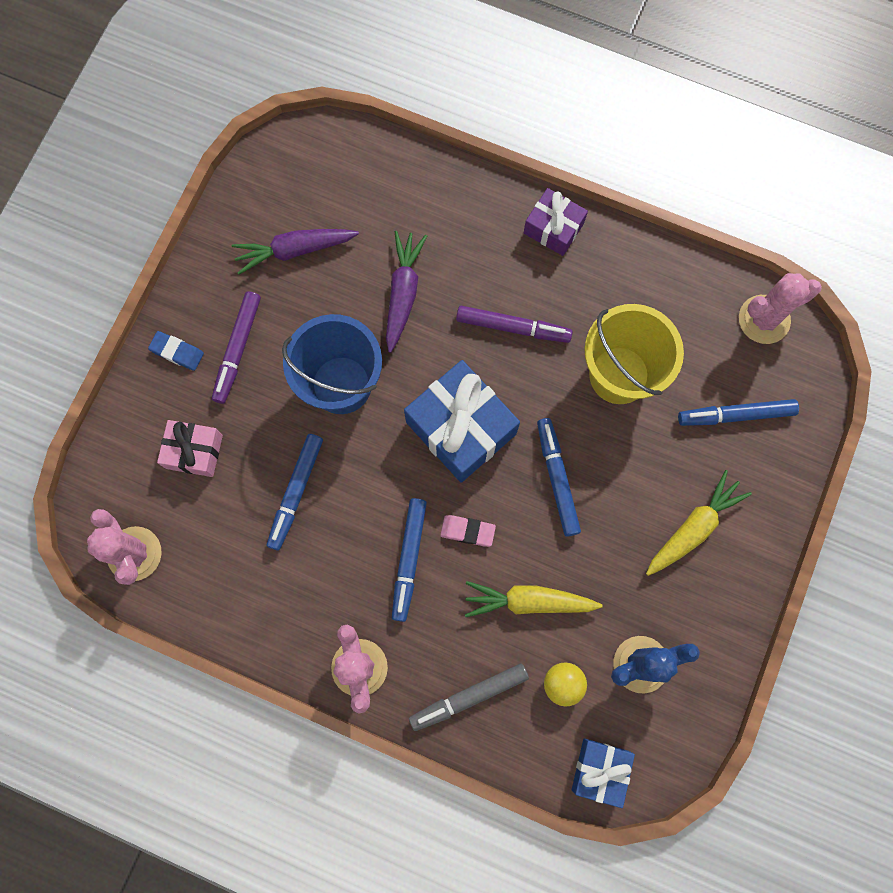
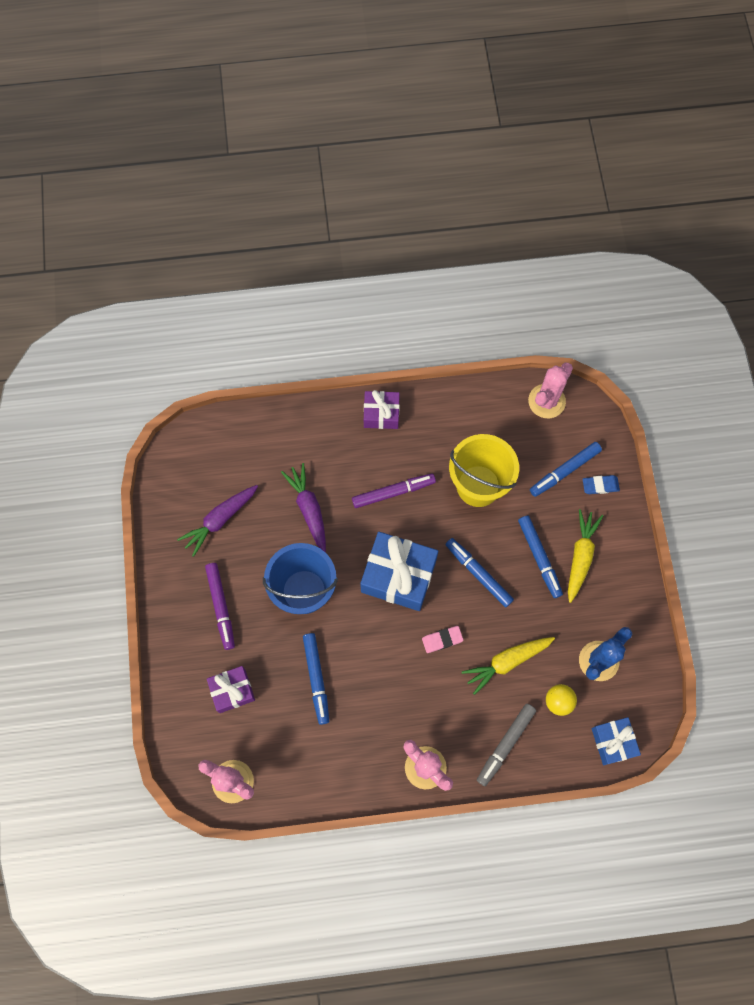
camera: 30 degrees left, 5 degrees down
blue eraser [148,331,204,371] -> blue eraser moved to [582,475,620,494]
pink gift [157,420,223,477] -> purple gift [207,666,255,713]
blue marker [392,498,427,622] -> blue marker moved to [518,516,563,598]

